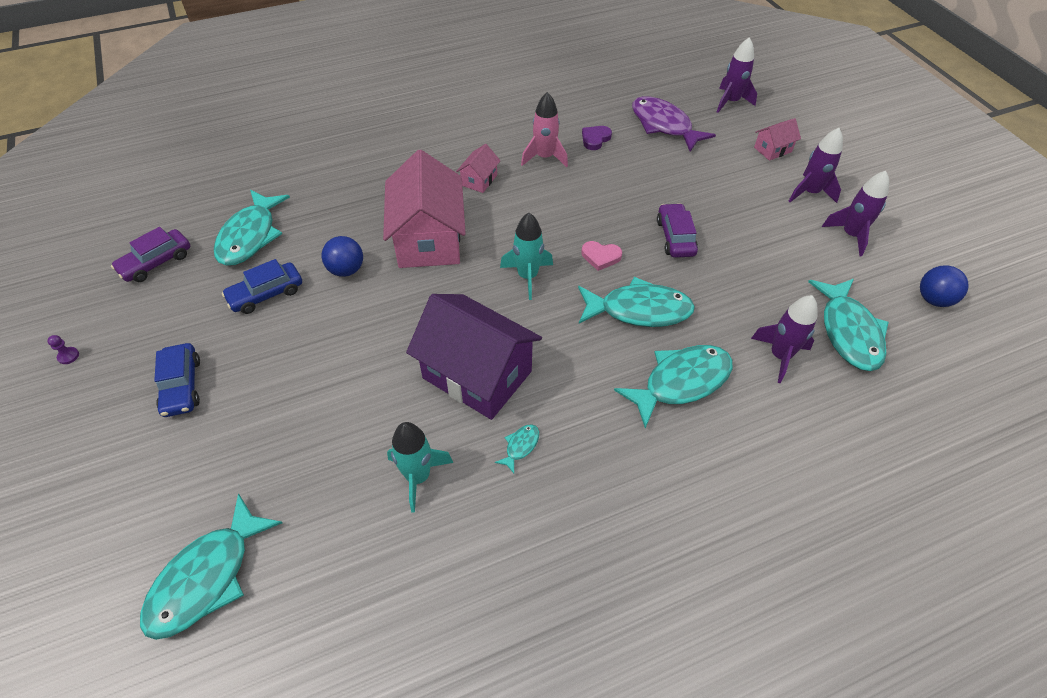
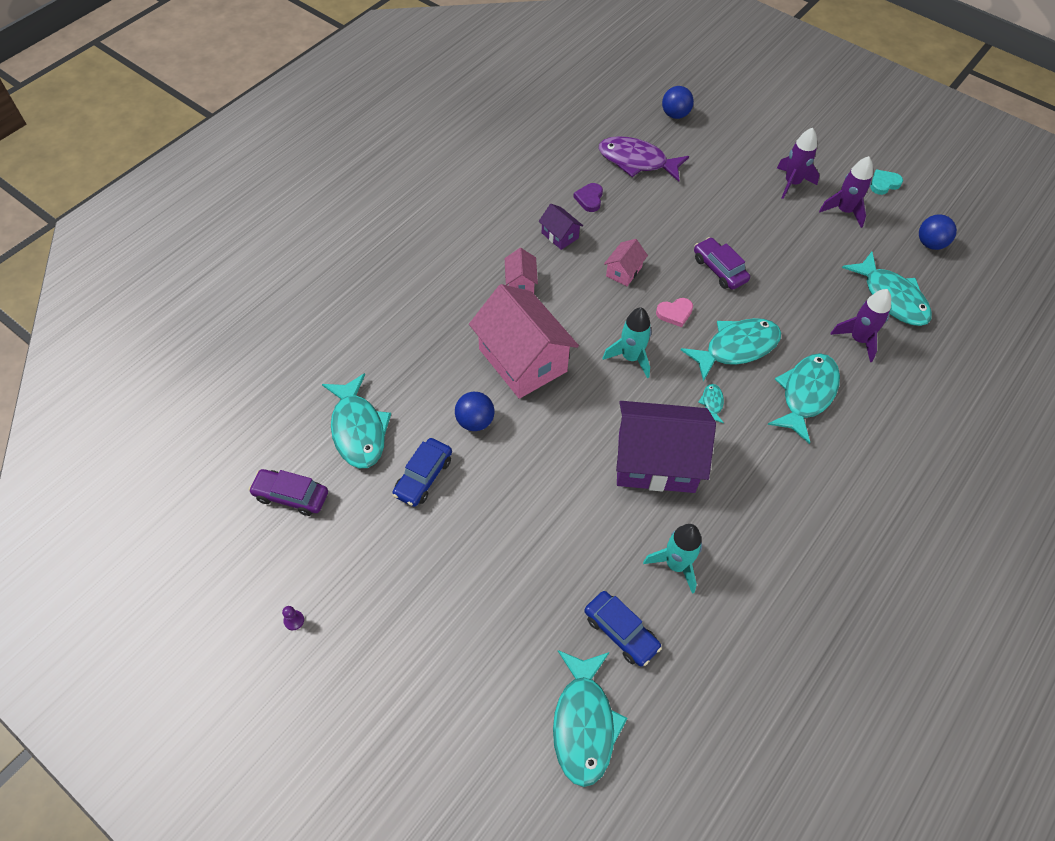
camera: 30 degrees left, 5 degrees up
purple car [111,227,190,282] -> purple car turned 90 degrees clockwise [248,469,328,516]
blue car [154,343,200,417] -> blue car moved to [585,591,662,666]
turquoise fish [495,424,539,473] -> turquoise fish moved to [698,384,724,424]
pink rocket [521,92,568,167] -> purple house [539,204,583,250]
purple rocket [717,37,757,113] -> blue ball [662,86,694,119]
pink house [754,118,801,161] -> pink house moved to [604,239,648,286]
none -> turquoise heart [870,170,903,195]

